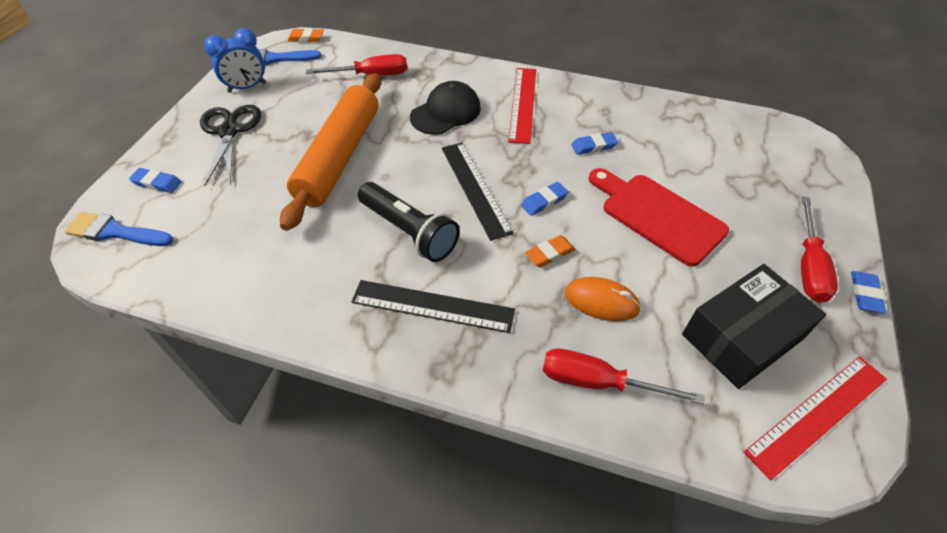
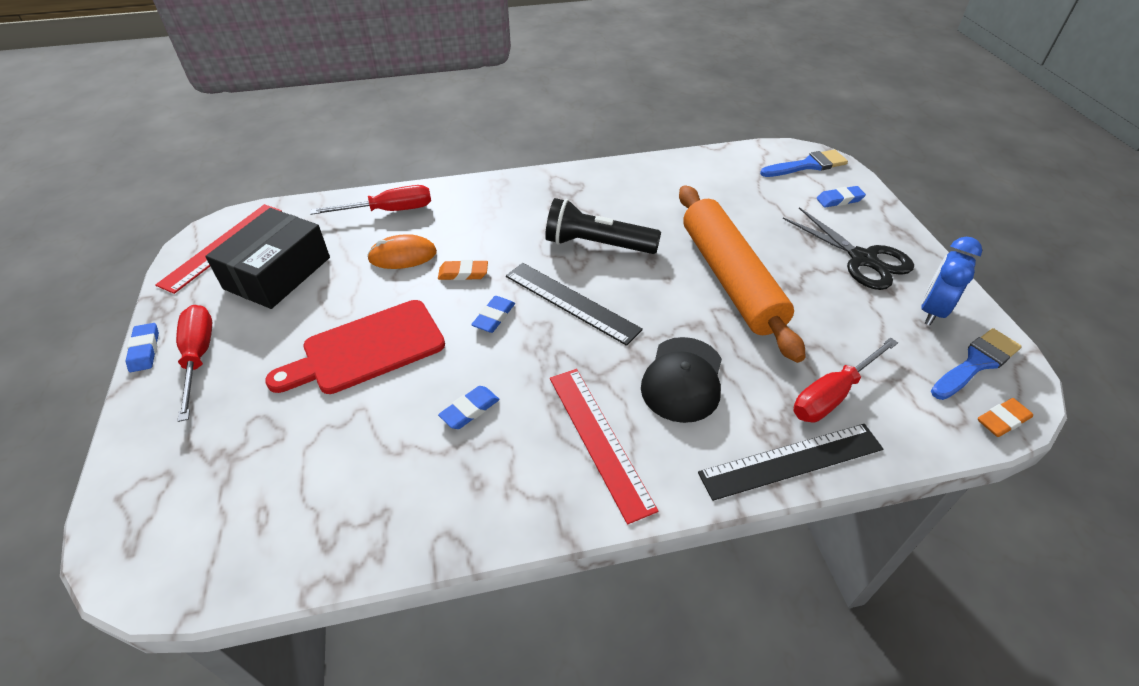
camera: 150 degrees right, 5 degrees down
black ruler [351,280,515,333] -> black ruler moved to [698,424,883,501]
orange eraser [525,235,576,267] -> orange eraser turned 60 degrees clockwise [438,260,488,280]
red cutting board [589,168,729,267] -> red cutting board turned 135 degrees clockwise [265,300,445,394]

